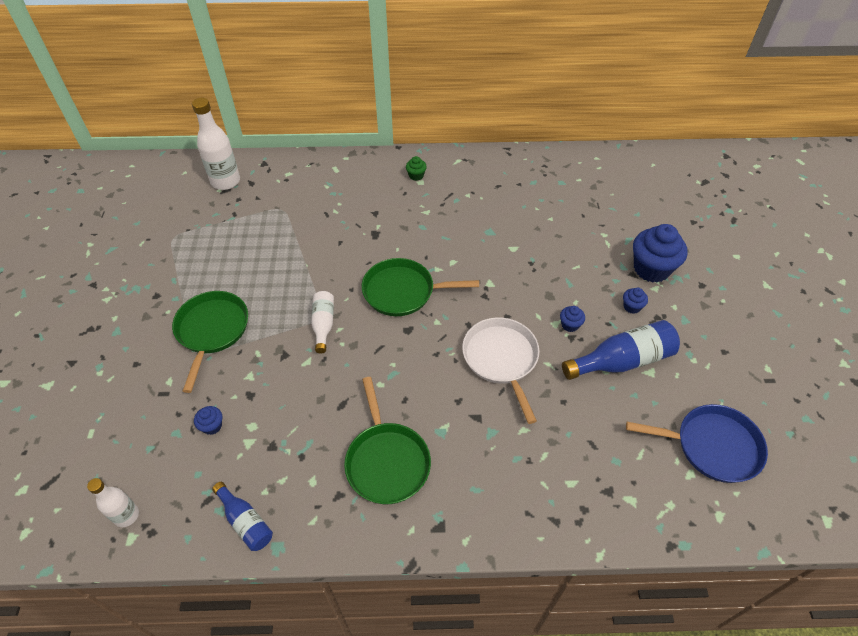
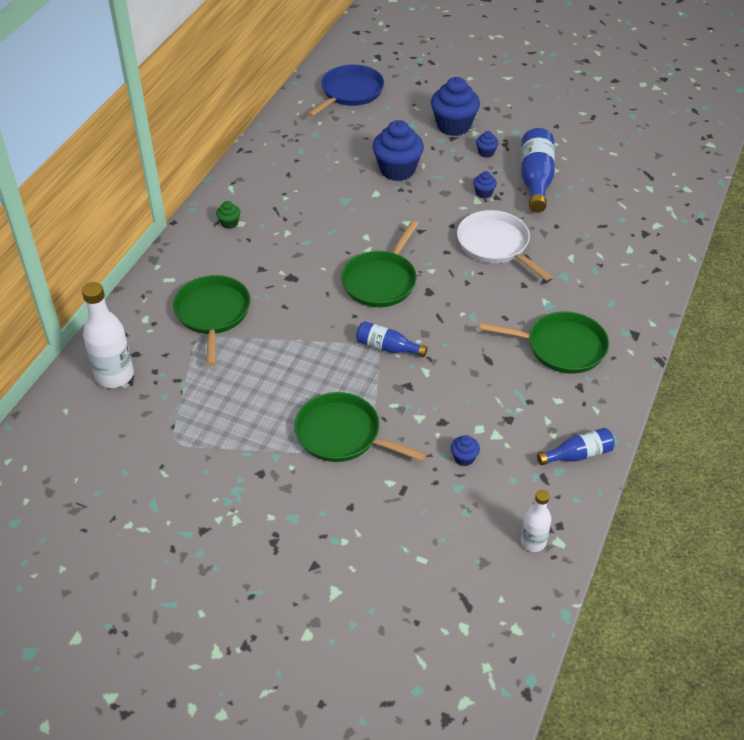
camera: 65 degrees left, 5 degrees down
white bottle [311,291,334,353] -> blue bottle [356,321,428,357]
white pan [462,318,539,424] -> white pan turned 45 degrees clockwise [457,210,552,280]
blue pan [626,404,768,483] -> blue pan moved to [307,64,384,117]
none -> green pan [173,275,251,366]
none -> blue cupcake [372,120,424,181]

